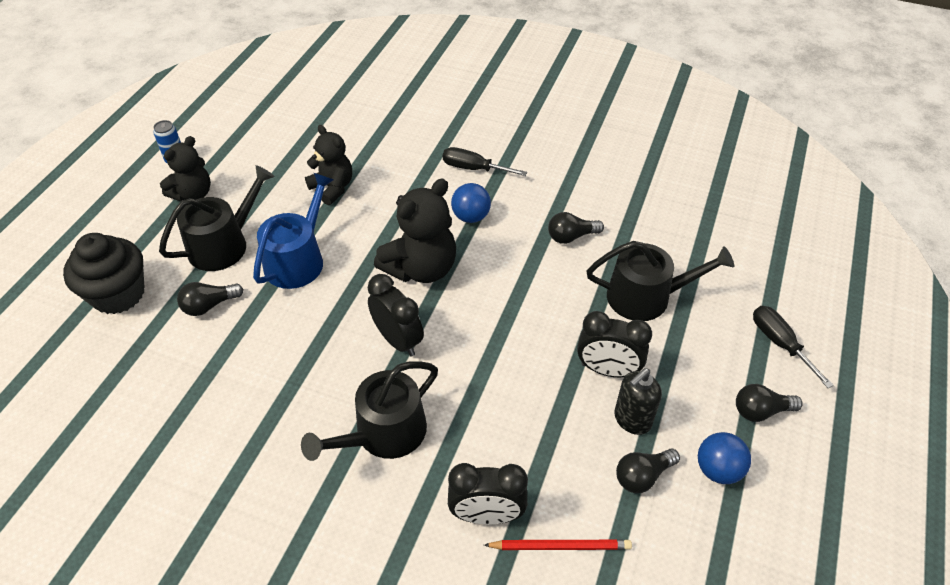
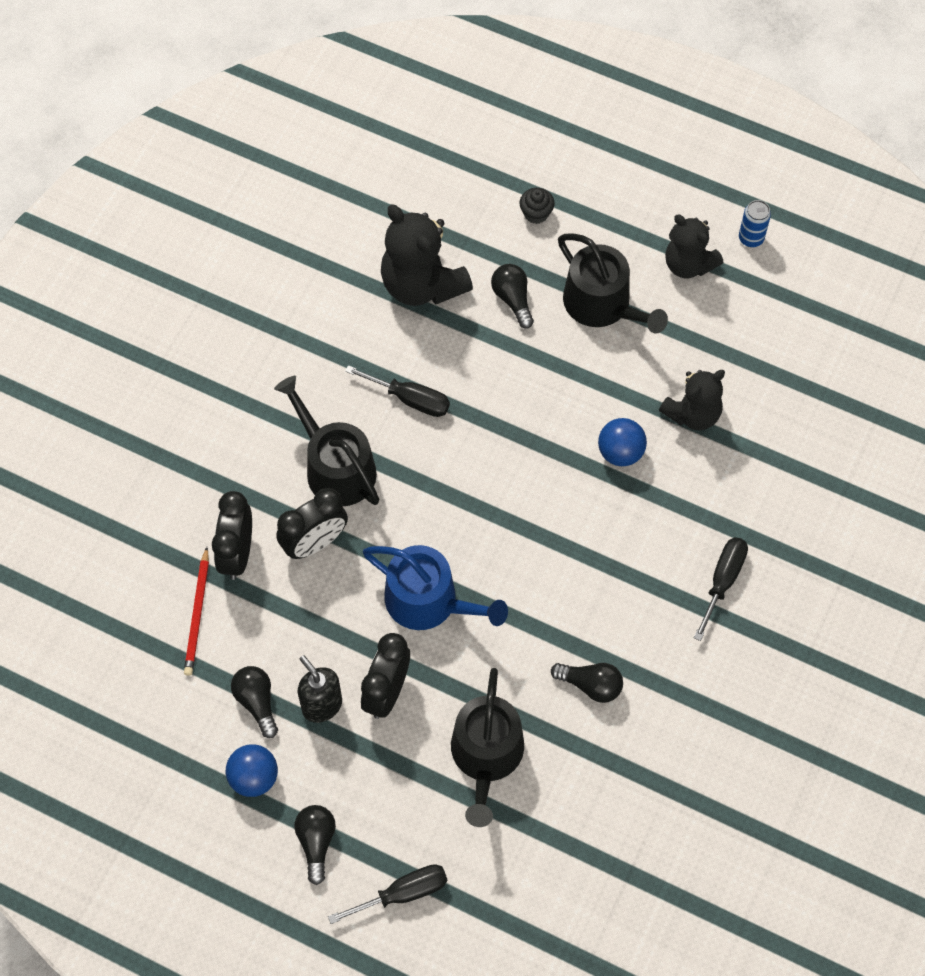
camera: 95 degrees right, 15 degrees up
black cupcake [63,233,145,314] -> black cupcake [520,188,554,224], size x0.44
blue watering can [253,173,334,289] -> blue watering can moved to [363,545,508,630]
black clock [368,274,424,357] -> black clock moved to [276,488,348,559]
black teddy bear [374,179,456,283] -> black teddy bear moved to [381,204,473,306]
blue ball [451,183,491,223] -> blue ball moved to [598,418,647,466]
black light bulb [548,212,604,244] -> black light bulb turned 120 degrees clockwise [551,663,623,703]
none -> black screwdriver [345,365,450,417]

